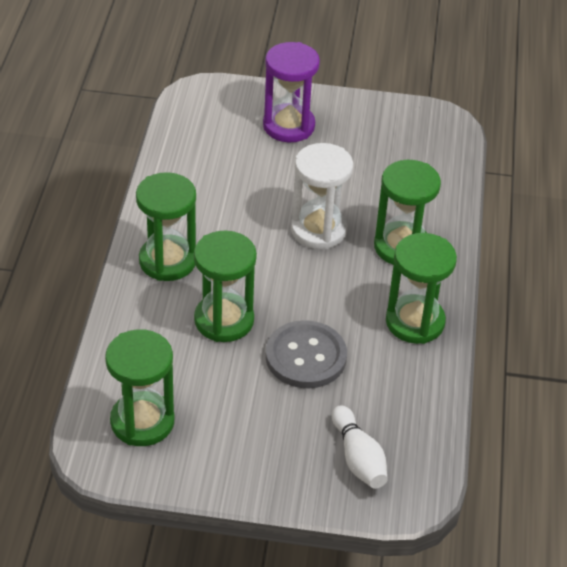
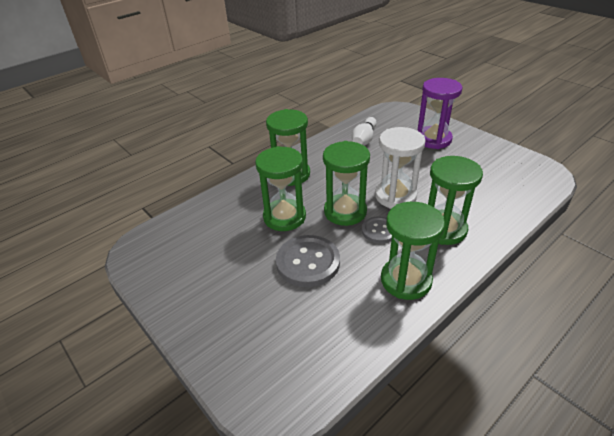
camera: 45 degrees right, 5 degrees down
green hourglass [105,329,174,446] -> green hourglass moved to [323,141,370,226]
white bowling pin [332,405,387,489] -> white bowling pin moved to [352,117,377,146]
none -> grey button [362,216,392,243]

